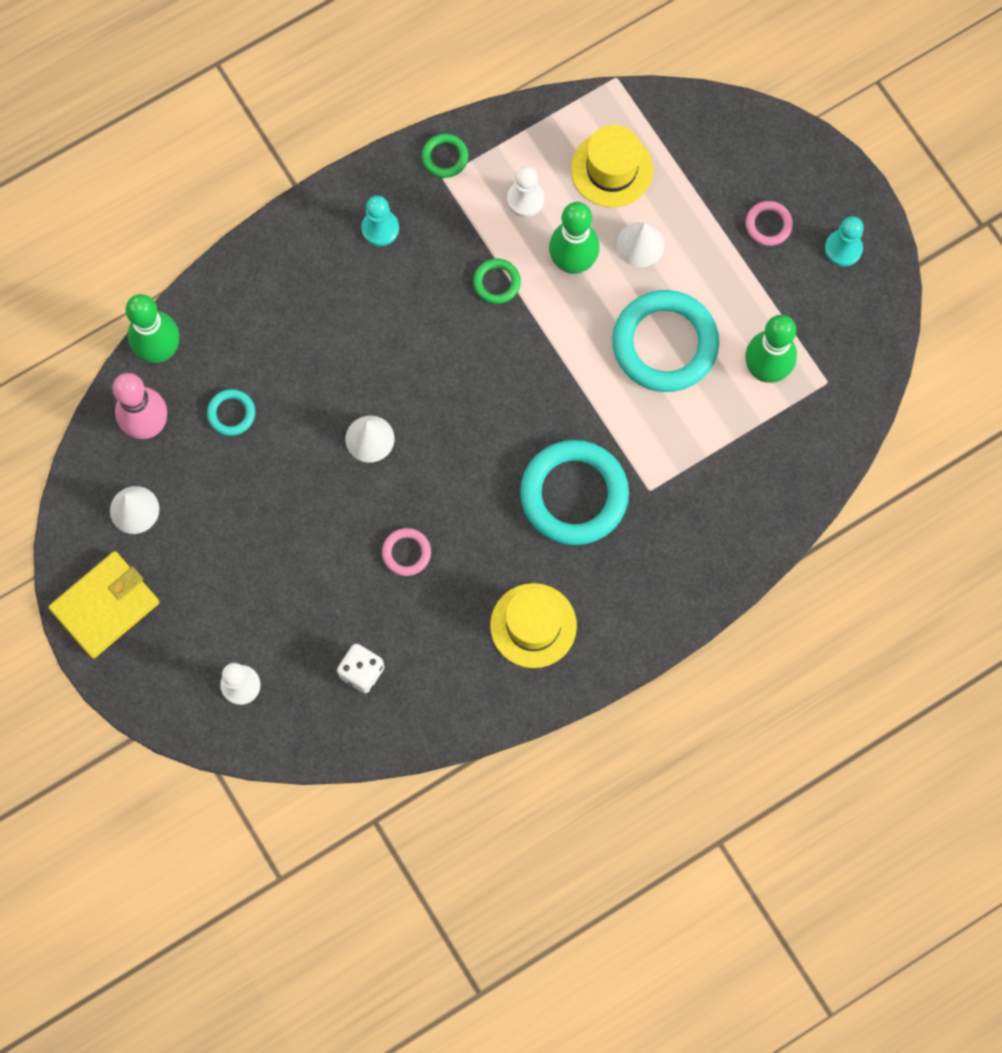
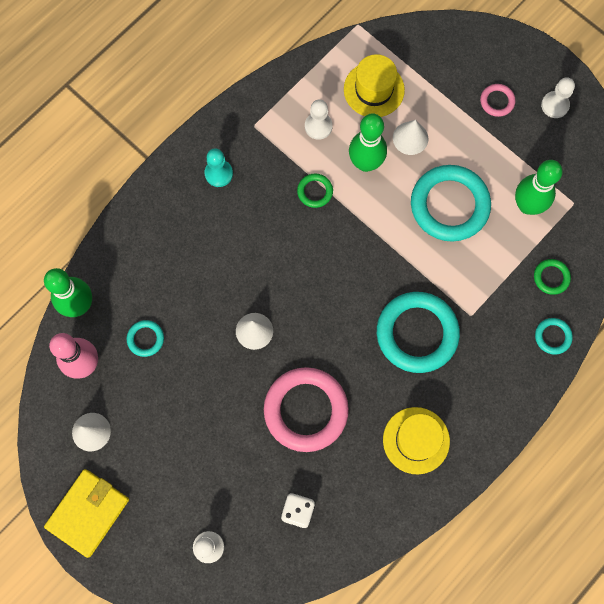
camera: 15 degrees left, 0 degrees up
pink ring [382,528,431,576] -> pink ring [264,367,349,452], size x2.22
green ring [422,134,469,178] -> green ring moved to [534,259,571,295]
turquoise pawn [825,216,864,267] -> white pawn [541,77,575,118]
none -> turquoise ring [535,318,573,355]

